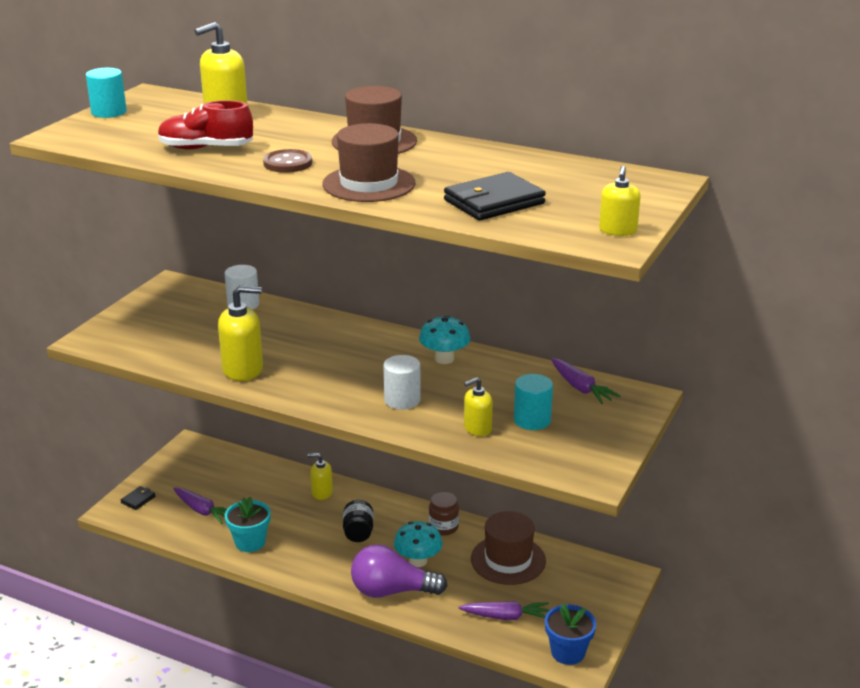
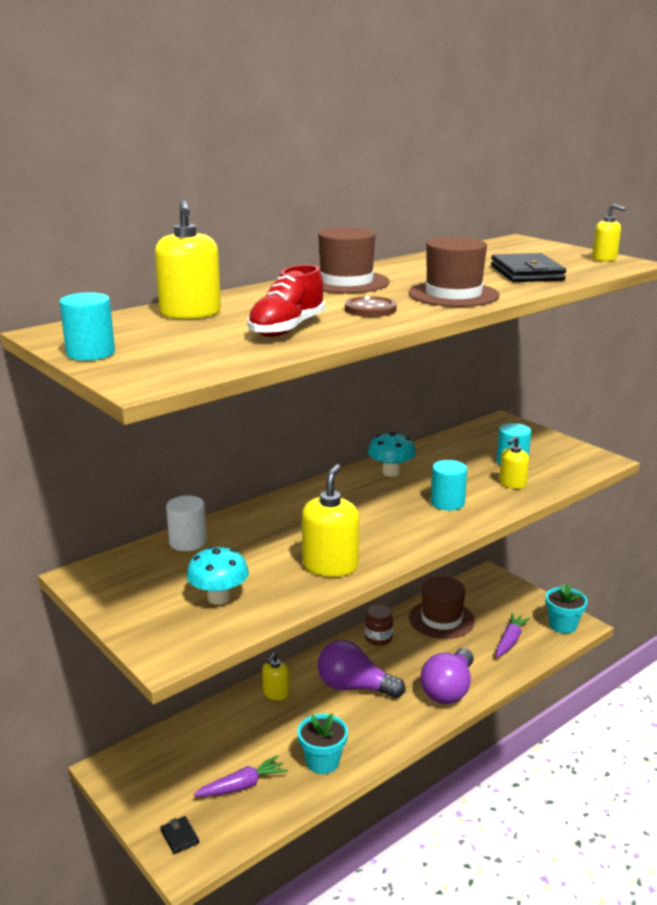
camera: 65 degrees left, 5 degrees down
black jar [343,500,373,542] -> purple light bulb [318,640,405,698]
white cylinder [383,355,421,410] -> turquoise cylinder [431,460,467,511]
turquoise mushroom [394,521,442,567] -> turquoise mushroom moved to [186,546,249,605]
yellow soap dispenser [464,377,493,436] -> yellow soap dispenser turned 45 degrees clockwise [499,436,529,489]
blue flower pot [545,604,596,665] -> turquoise flower pot [546,584,588,634]
purple carrot [551,358,621,404] -> none

